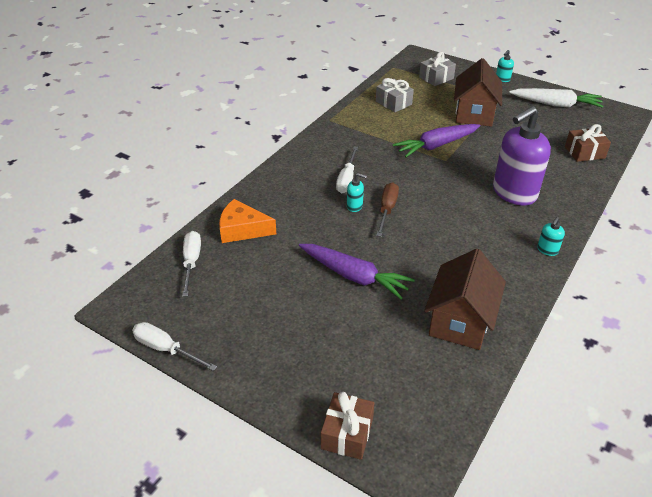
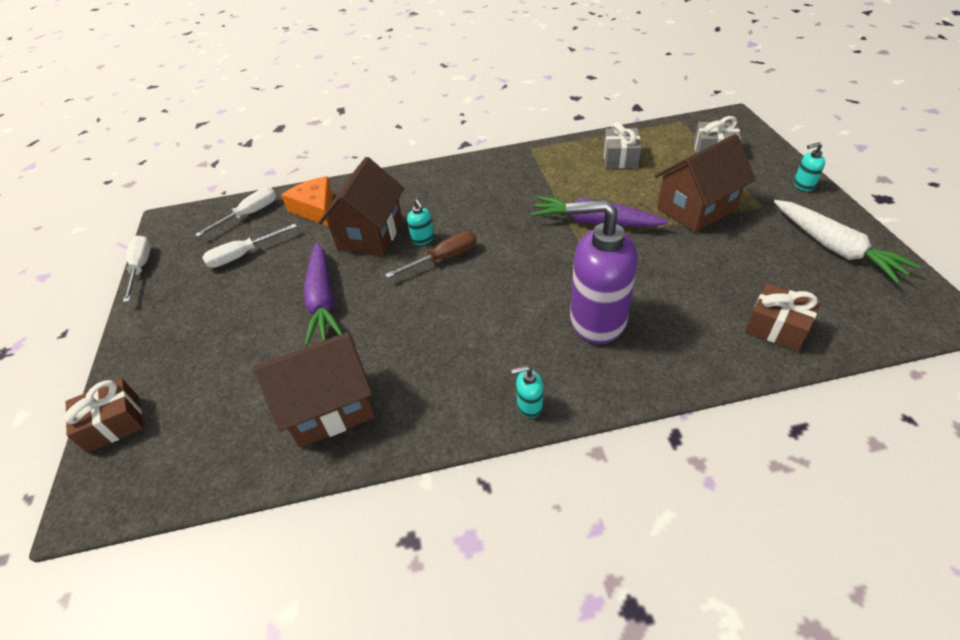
camera: 50 degrees right, 5 degrees up
white screwdriver [336,146,358,193] -> white screwdriver moved to [202,224,297,268]
none -> brown house [319,157,404,255]

